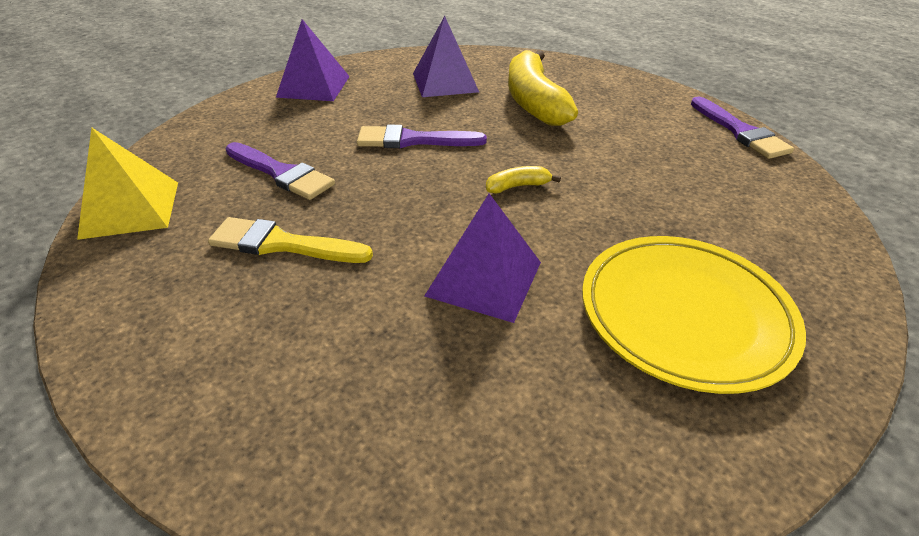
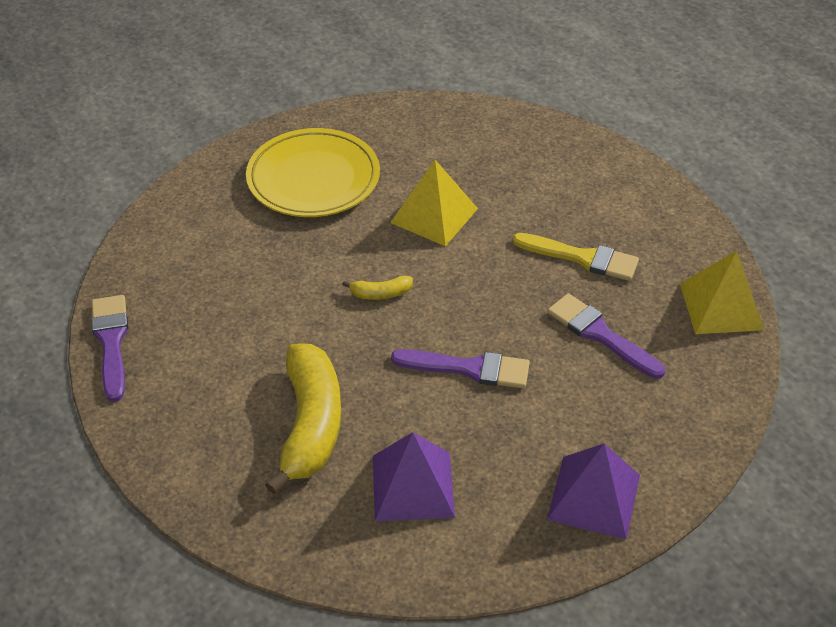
camera: 170 degrees left, 5 degrees up
purple pyramid [424,193,541,323] -> yellow pyramid [390,160,478,246]

